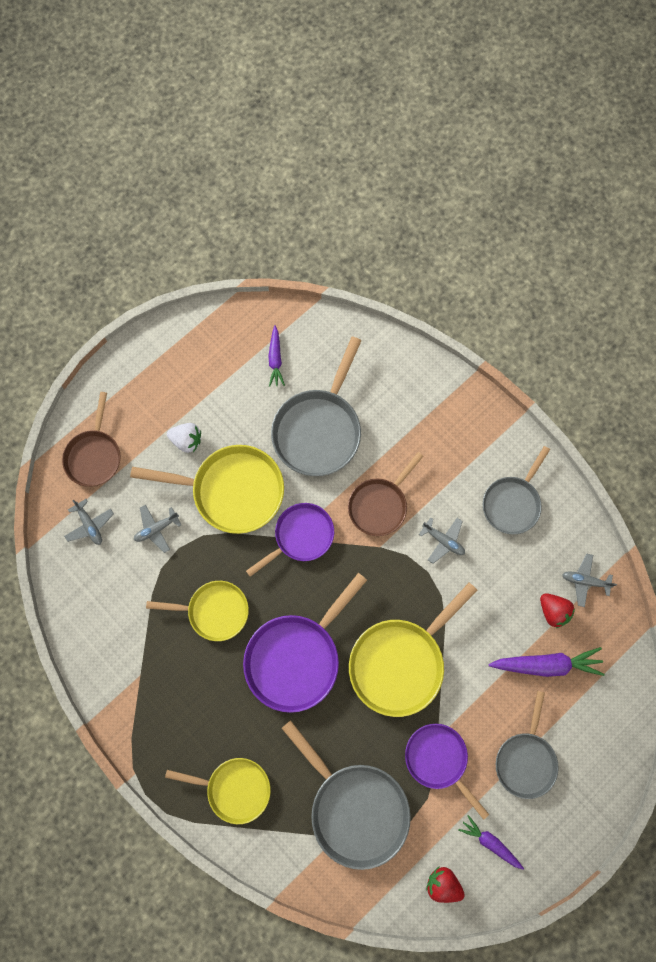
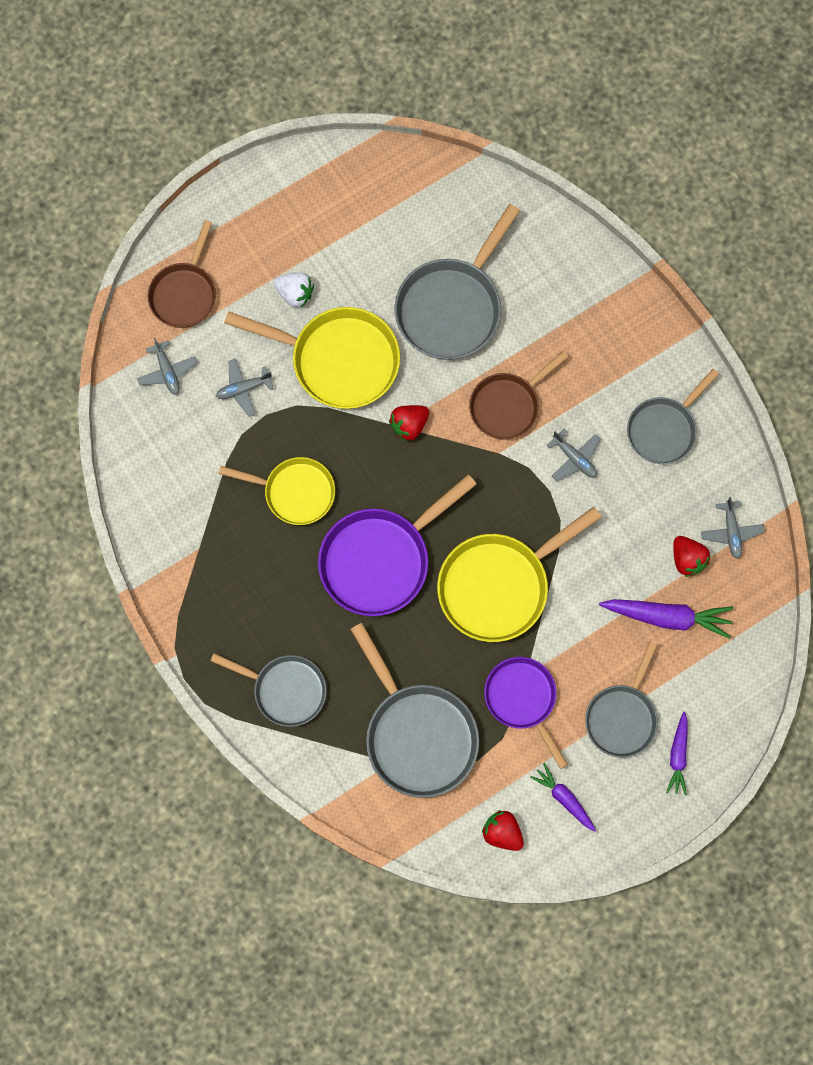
camera: 10 degrees right, 0 degrees up
yellow pan [165,758,271,824] -> grey pan [210,653,327,727]
purple pan [246,503,334,577] -> red strawberry [389,405,429,442]
purple carrot [268,325,285,387] -> purple carrot moved to [666,711,688,795]
grey plane [562,554,617,607] -> grey plane turned 120 degrees counterclockwise [701,497,765,559]

